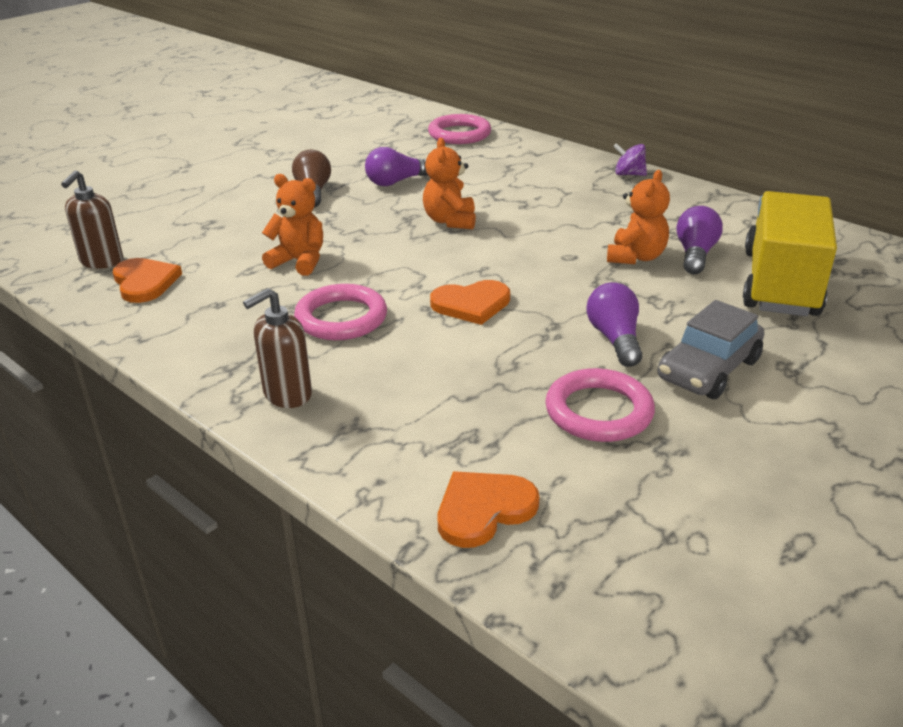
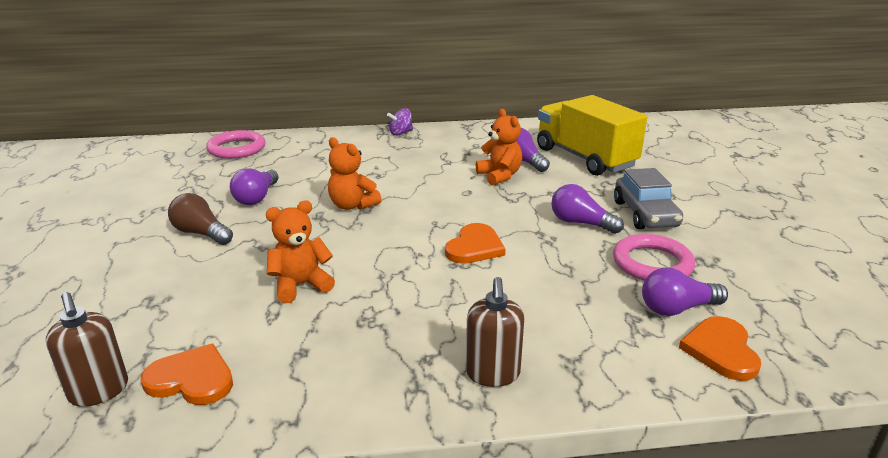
camera: 50 degrees left, 5 degrees down
pink ring [294,284,387,340] -> none
none -> purple light bulb [642,268,728,316]

